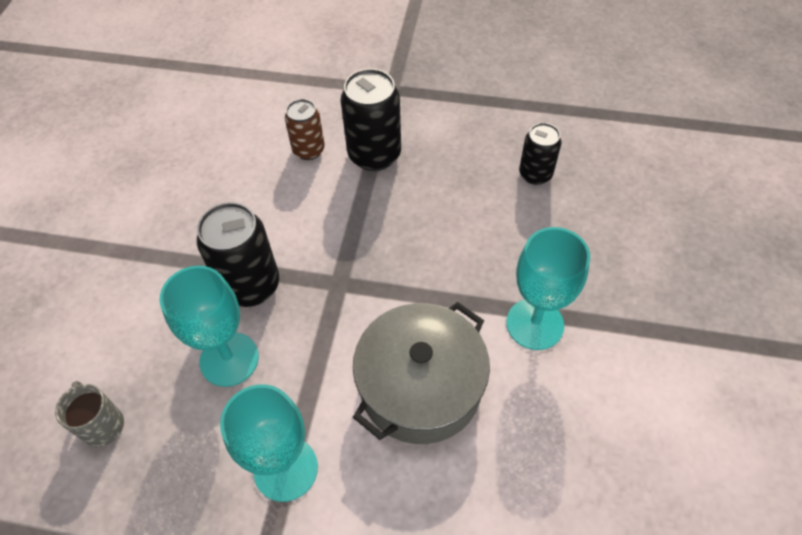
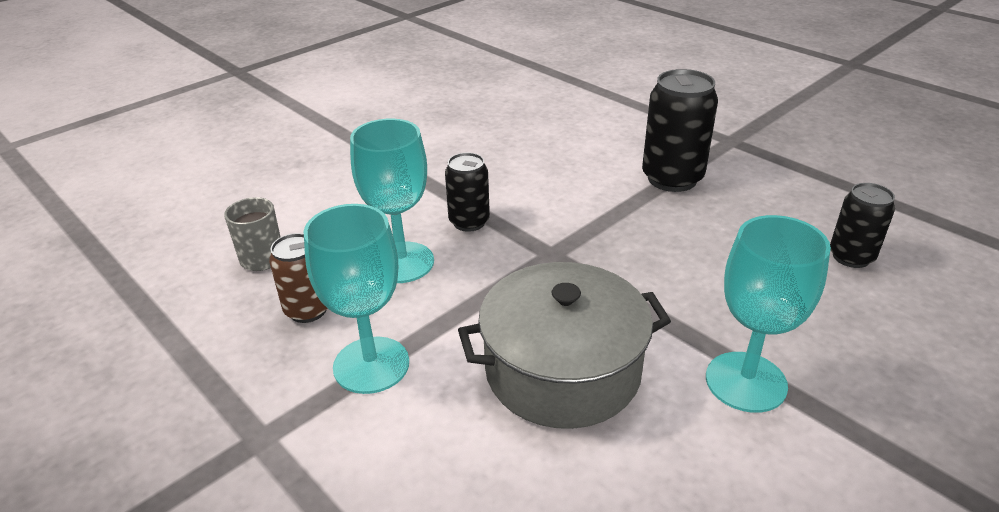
camera: 35 degrees right, 20 degrees down
black can [197,202,279,307] -> black can [445,153,490,232], size x0.62
brown can [285,99,325,160] -> brown can moved to [269,233,327,323]

